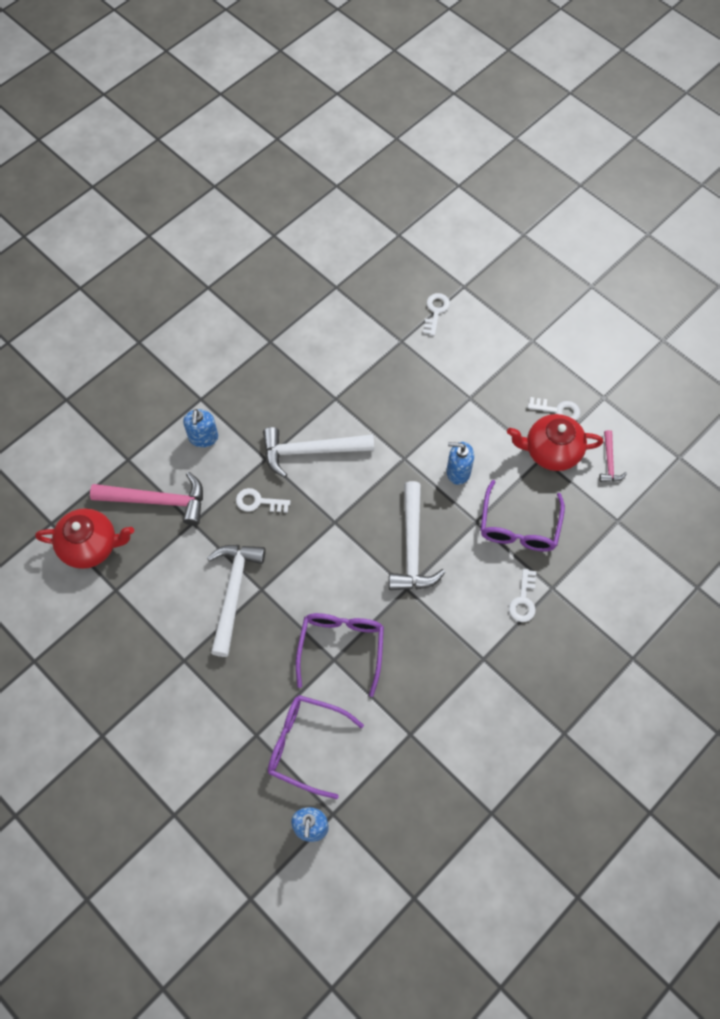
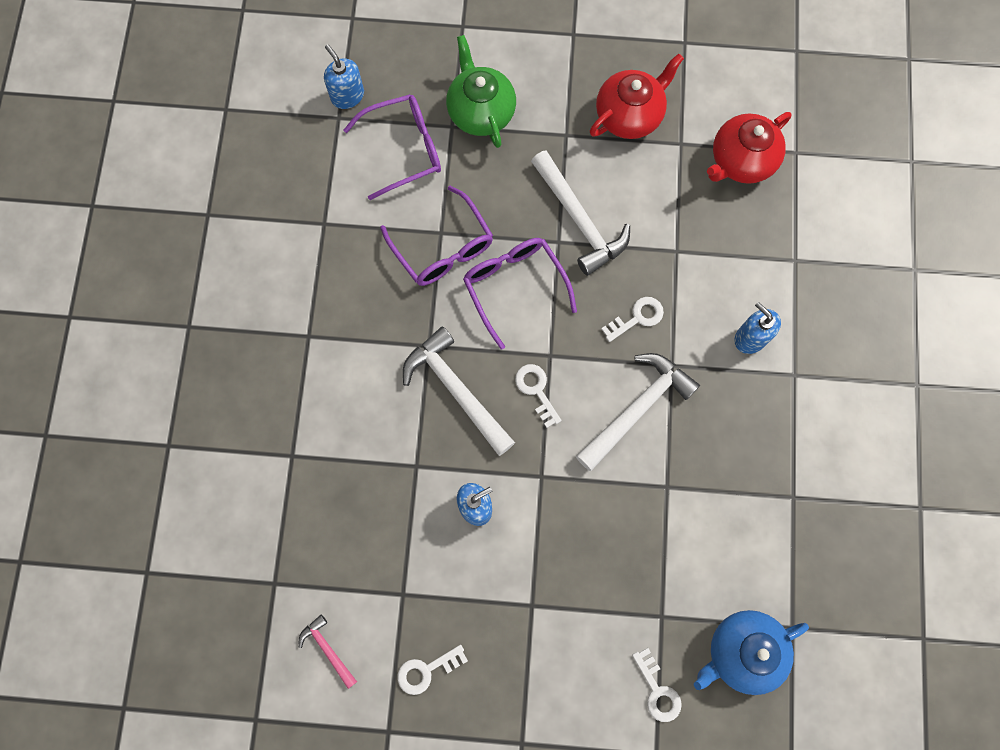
camera: 140 degrees right, 10 degrees up
pink hammer [90,472,203,526] -> none
purple glasses [481,480,565,552] -> purple glasses moved to [463,238,577,350]
red teapot [507,414,603,471] -> red teapot moved to [590,54,684,139]
white key [509,568,537,622] -> white key moved to [515,364,562,428]
none -> green teapot [446,35,516,148]
none -> blue teapot [694,610,809,695]

